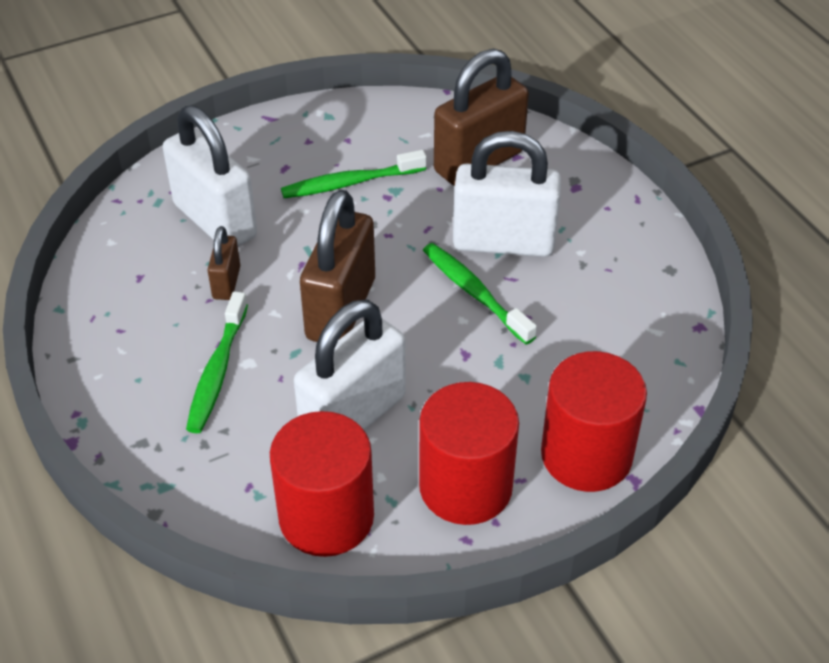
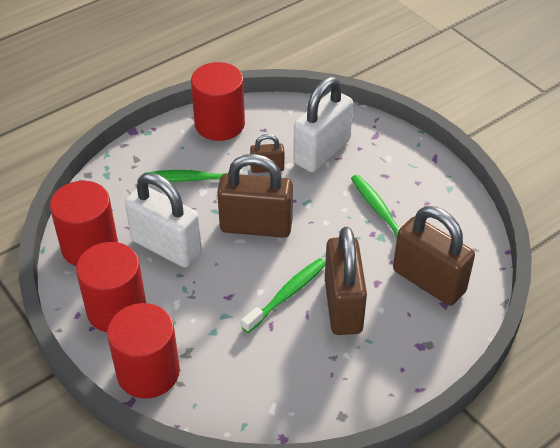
camera: 80 degrees right, 0 degrees up
white padlock [453,131,561,257] -> brown padlock [325,227,367,335]
none -> red cylinder [191,62,245,141]

